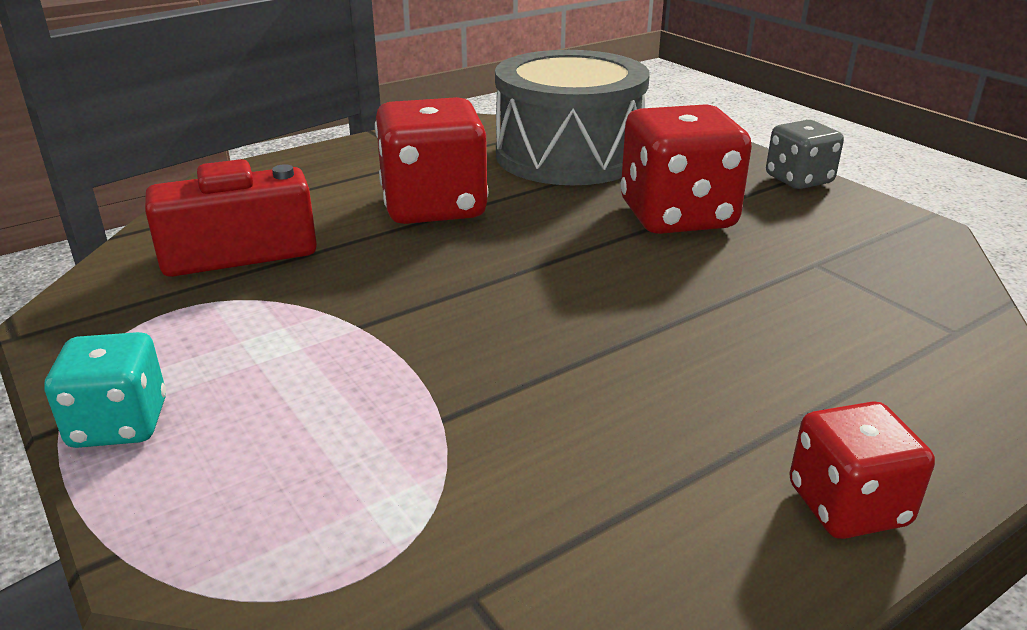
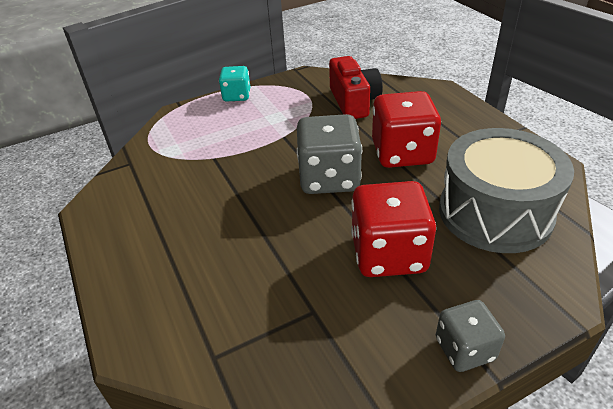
camera: 100 degrees right, 10 degrees up
red dice [789,401,935,539] -> none
none -> grey dice [297,114,362,194]

